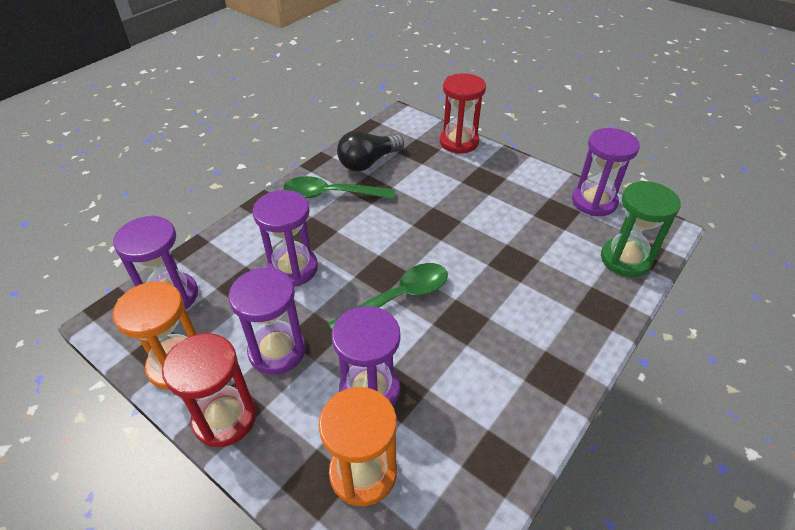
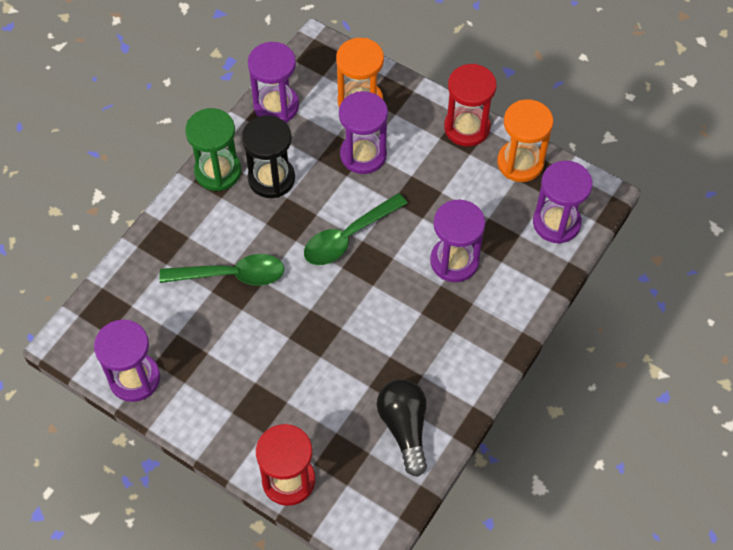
camera: 175 degrees right, 15 degrees up
purple hourglass [228,268,306,374] -> purple hourglass moved to [248,42,299,123]
green spoon [283,176,395,199] -> green spoon moved to [159,254,284,286]
black light bulb [337,130,404,171] -> black light bulb turned 60 degrees counterclockwise [377,379,427,477]
green hourglass [601,181,681,277] -> green hourglass moved to [185,108,241,191]
none -> black hourglass [242,115,295,198]

